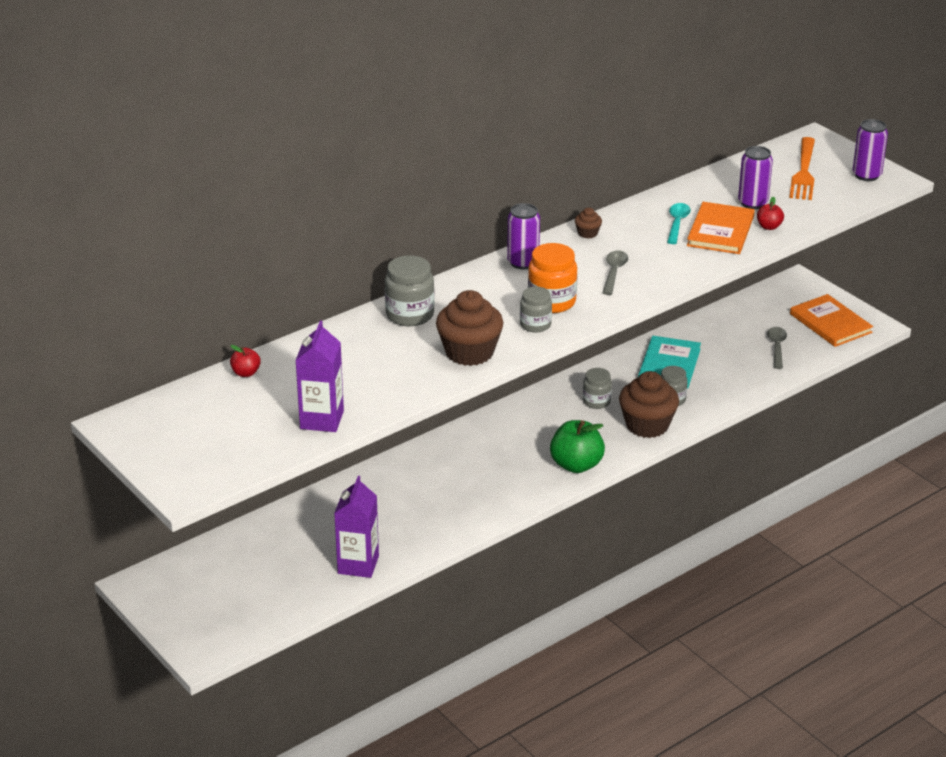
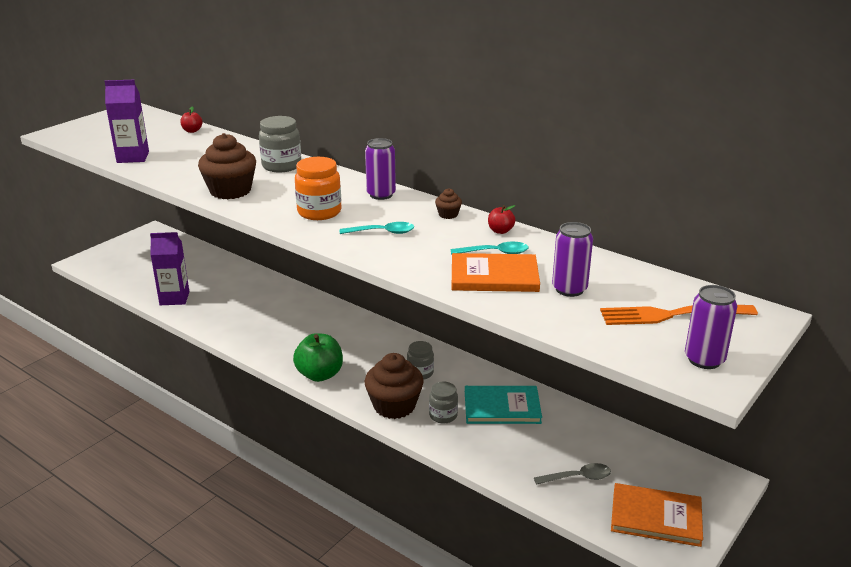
camera: 75 degrees right, 5 degrees down
grey jar [520,287,552,333] -> none
grey spoon [602,251,628,295] -> turquoise spoon [340,222,414,234]
red apple [757,197,784,230] -> red apple moved to [488,205,515,234]
orange book [790,294,873,347] -> orange book turned 60 degrees clockwise [611,483,703,547]

